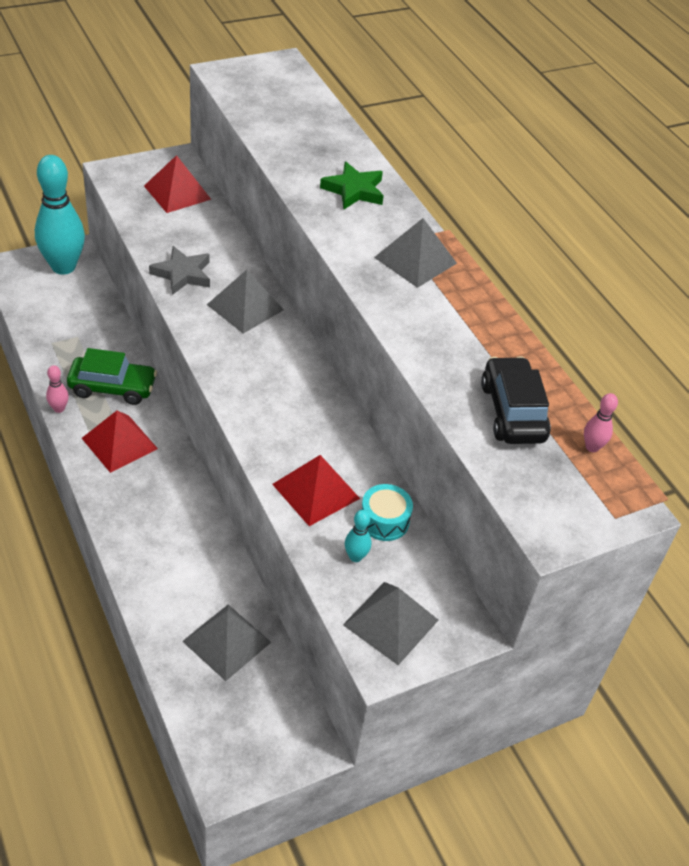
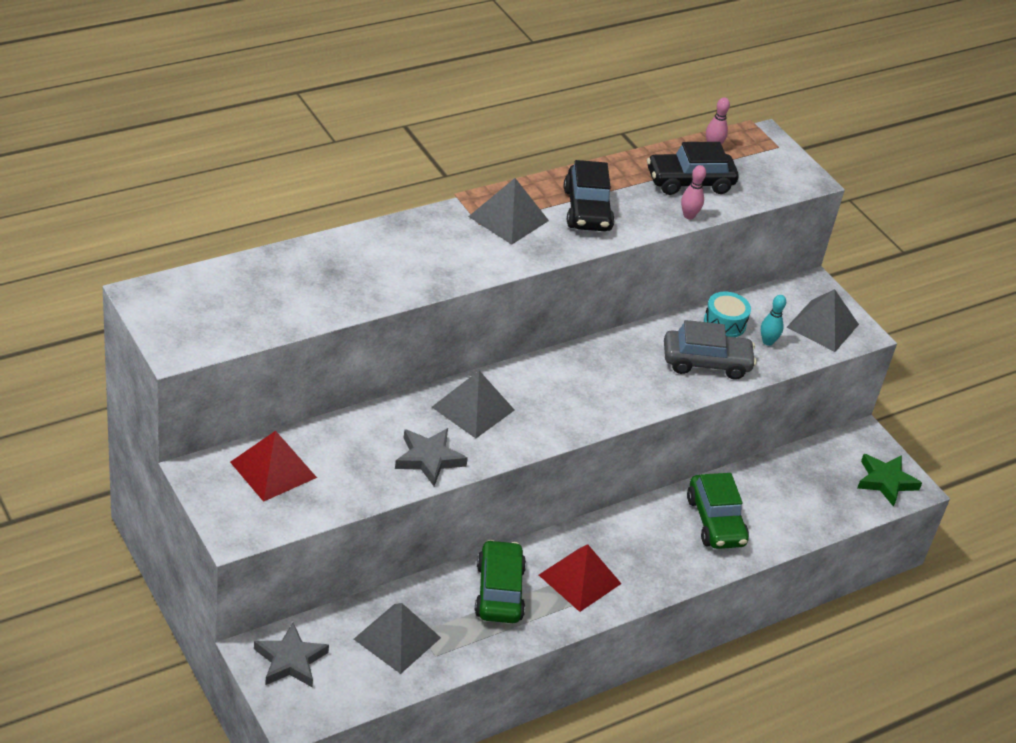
camera: 95 degrees left, 5 degrees down
turquoise bowling pin [35,155,85,275] -> grey star [254,623,329,687]
pink bowling pin [46,365,69,413] -> pink bowling pin moved to [681,165,706,220]
grey pyramid [182,605,271,681] -> grey pyramid moved to [354,603,441,674]
red pyramid [272,455,360,526] -> grey car [664,320,757,380]
green star [320,161,384,210] -> green star moved to [857,454,922,507]
none -> black car [564,160,615,231]
none -> green car [687,473,749,549]

